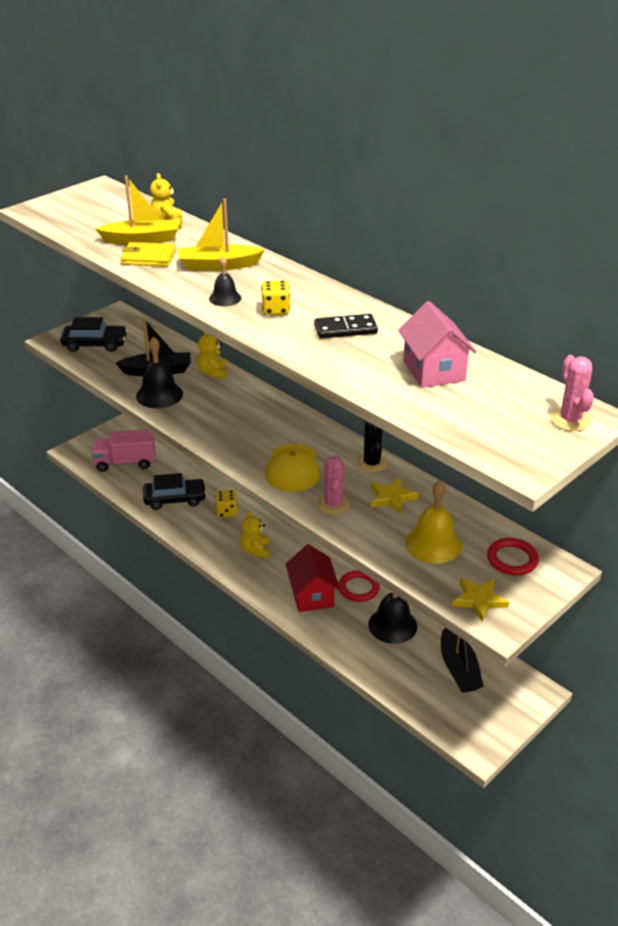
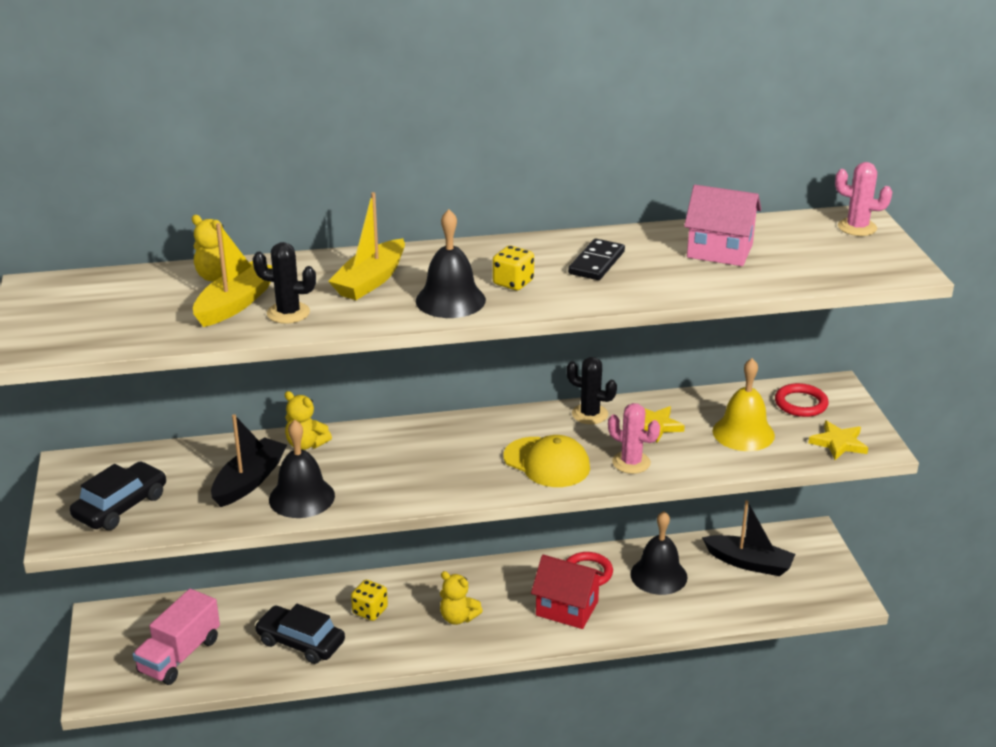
camera: 55 degrees left, 5 degrees down
yellow wallet [121,242,176,267] -> black cactus [253,242,316,324]
black car [143,473,207,510] -> black car turned 90 degrees counterclockwise [255,604,345,664]
black bell [209,256,241,306] -> black bell [416,209,486,318], size x1.70

